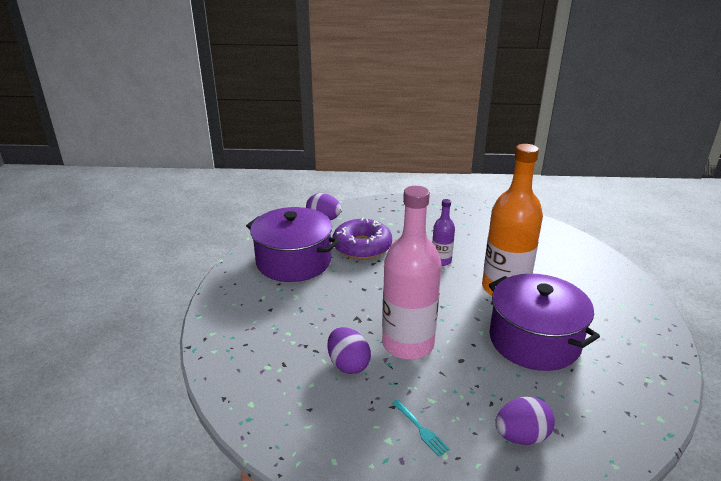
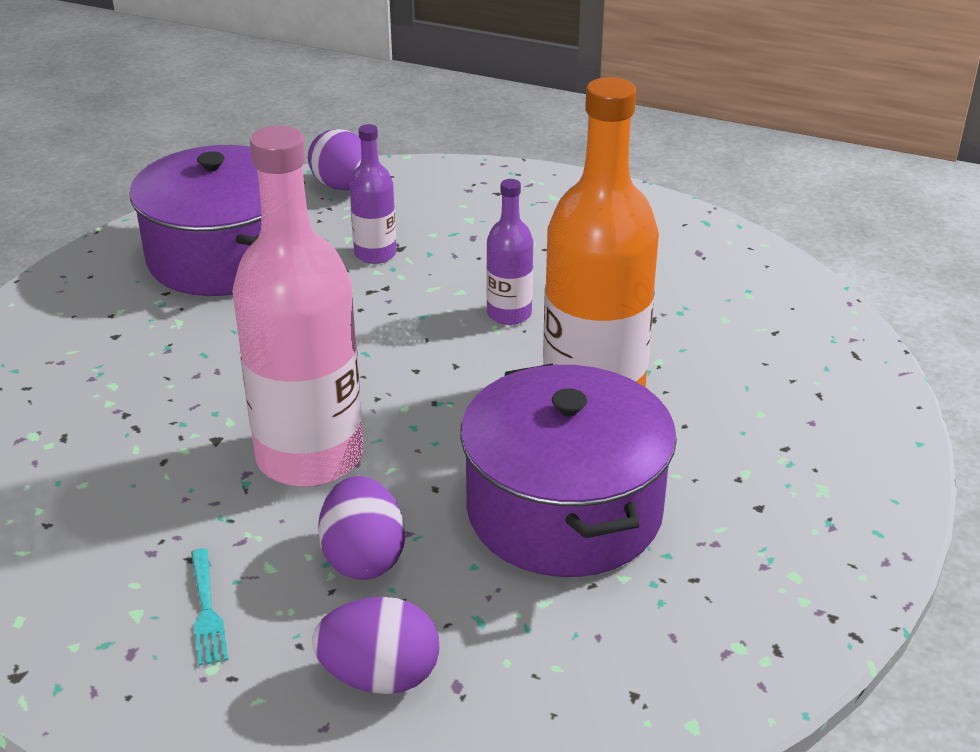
camera: 20 degrees right, 5 degrees up
purple egg [327,327,371,374] -> purple egg moved to [318,476,405,580]
purple donut [333,218,392,259] -> purple bottle [349,124,396,264]

